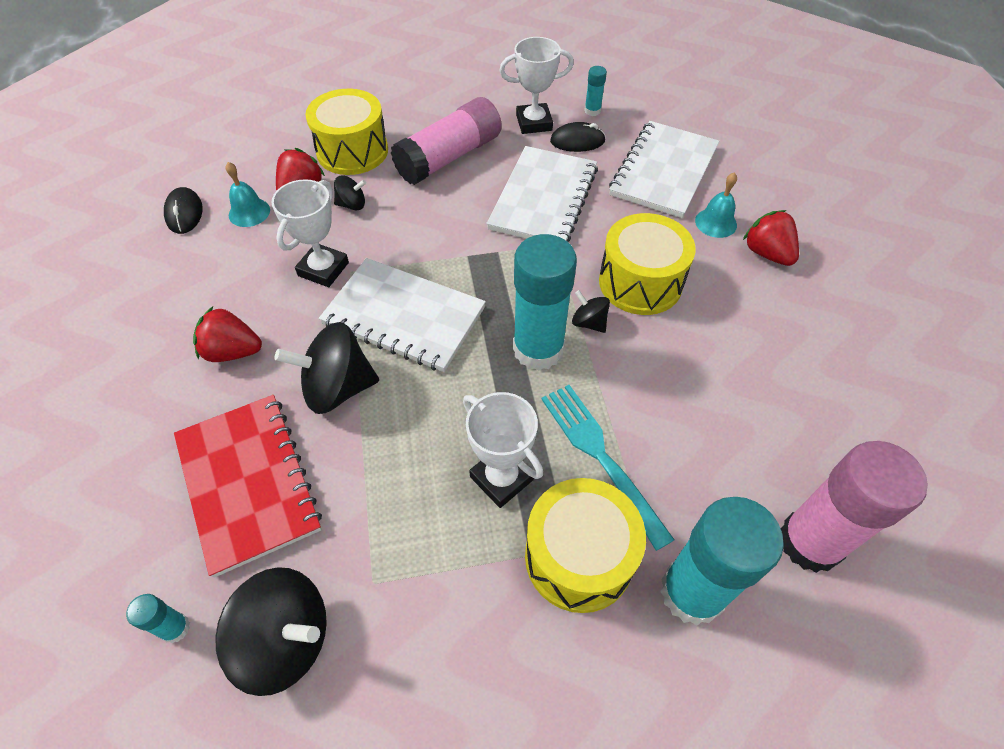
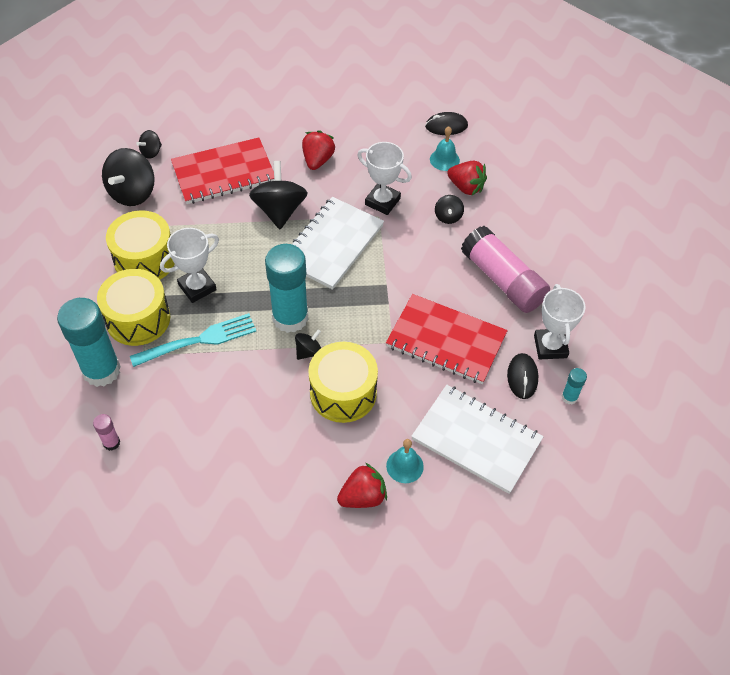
camera: 95 degrees right, 0 degrees up
turquoise glue stick [126,594,190,643] -> black spinning top [136,130,162,159]
yellow drum [305,89,388,175] -> yellow drum moved to [106,210,175,280]
white notebook [487,146,598,242] -> red notebook [386,294,508,384]
pink glue stick [780,441,928,573] -> pink glue stick [93,414,120,451], size x0.43

